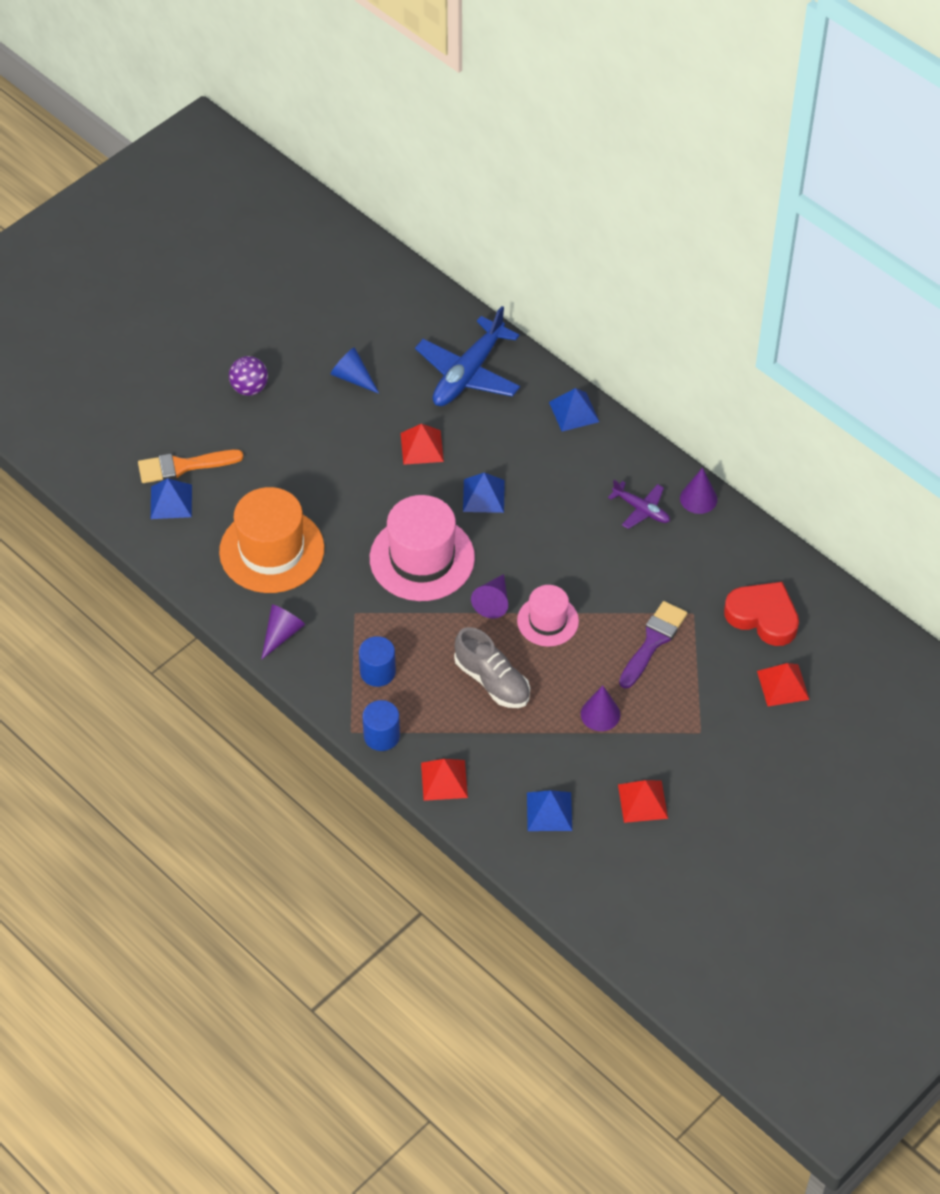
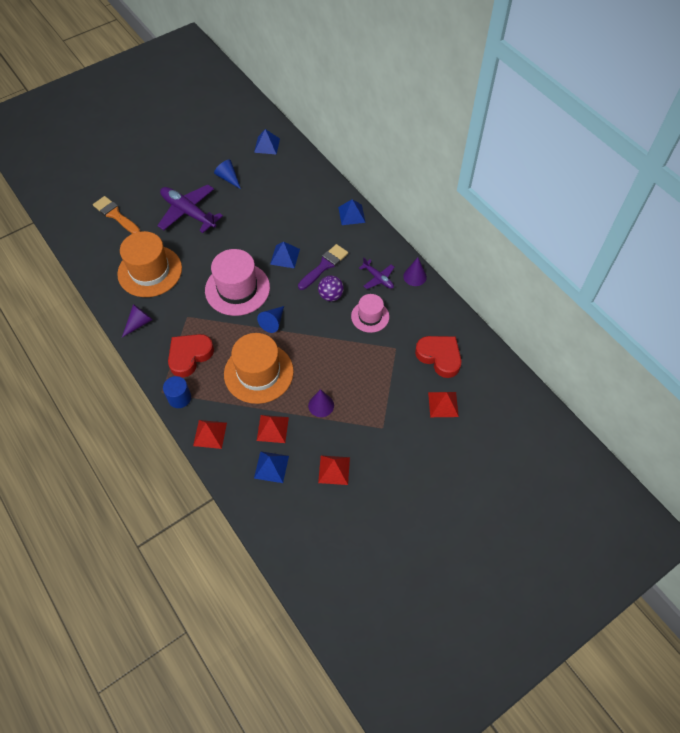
camera: 10 degrees right, 5 degrees up
orange brush [138,450,244,483] -> orange brush turned 45 degrees clockwise [93,196,140,234]
blue pyramid [151,478,192,519] -> blue pyramid moved to [254,129,280,155]
purple ball [229,356,268,396] -> purple ball moved to [318,275,344,301]
blue cylinder [359,636,396,687] -> red heart [168,334,214,378]
red pyramid [401,424,444,465] -> red pyramid moved to [257,415,289,443]
blue plane [415,306,520,406] -> none
grey shoe [454,627,530,708] -> orange hat [224,333,294,404]
purple cone [471,574,508,619] -> blue cone [257,306,284,333]
pink hat [517,585,579,647] -> pink hat moved to [351,294,389,333]
purple brush [619,601,687,688] -> purple brush moved to [298,244,348,290]
none -> purple plane [157,185,223,233]

